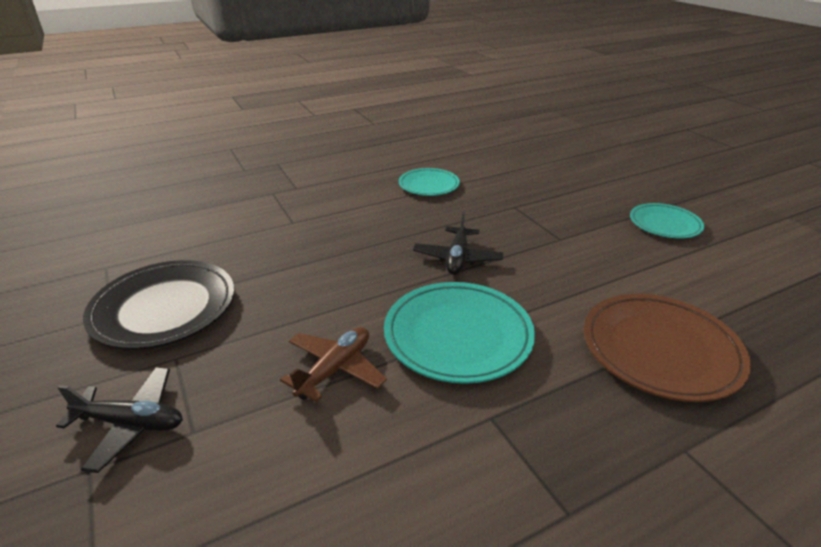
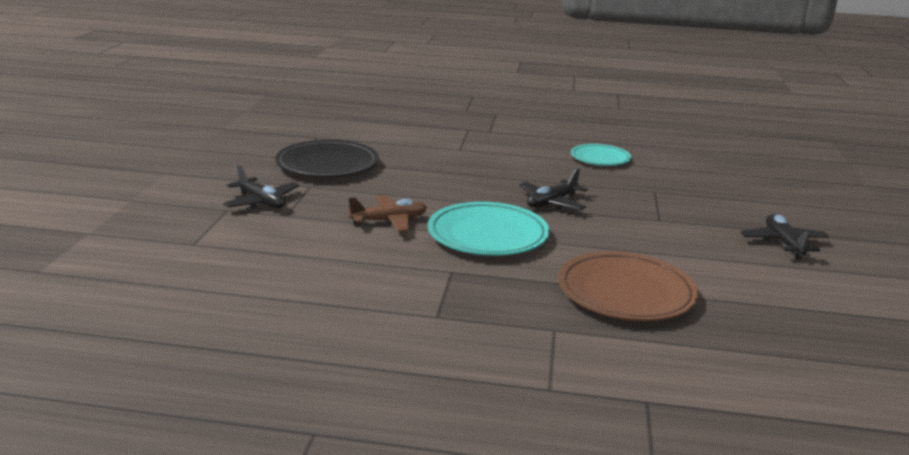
camera: 35 degrees right, 10 degrees down
turquoise plate [630,203,704,239] -> black plane [741,214,829,259]

